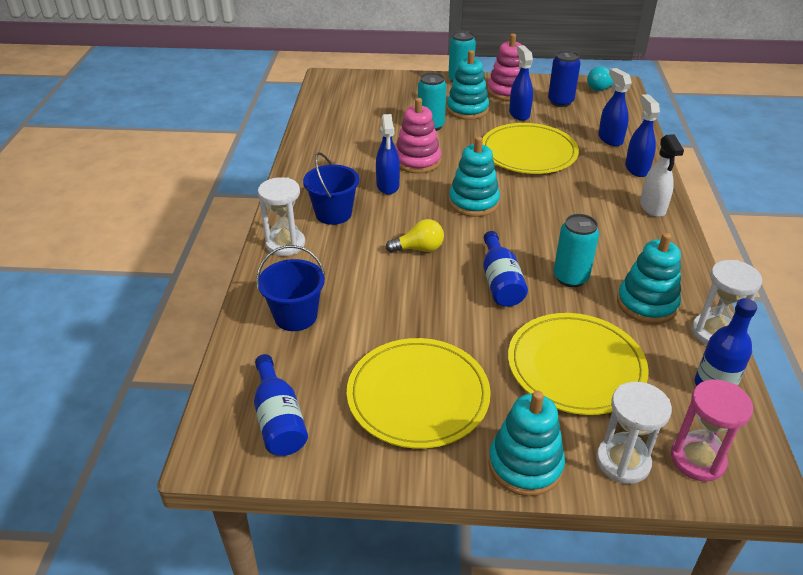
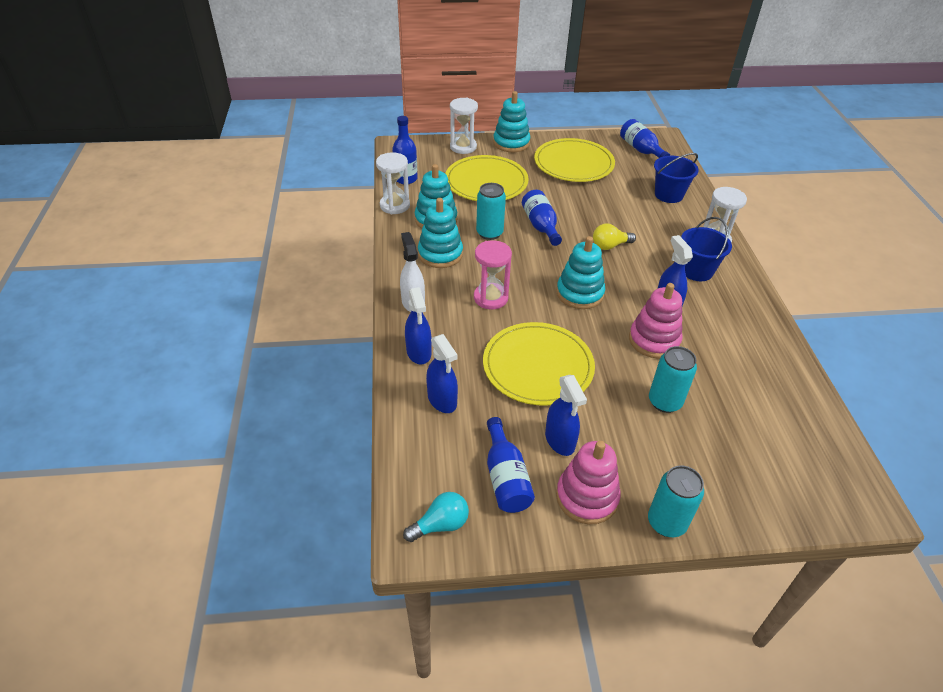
camera: 170 degrees right, 5 degrees up
turquoise stacking toy [447,50,489,120] -> turquoise stacking toy moved to [418,198,463,268]
blue can [548,50,580,107] -> blue bottle [487,417,535,513]
pink hourglass [671,379,753,482] -> pink hourglass moved to [474,240,512,309]

